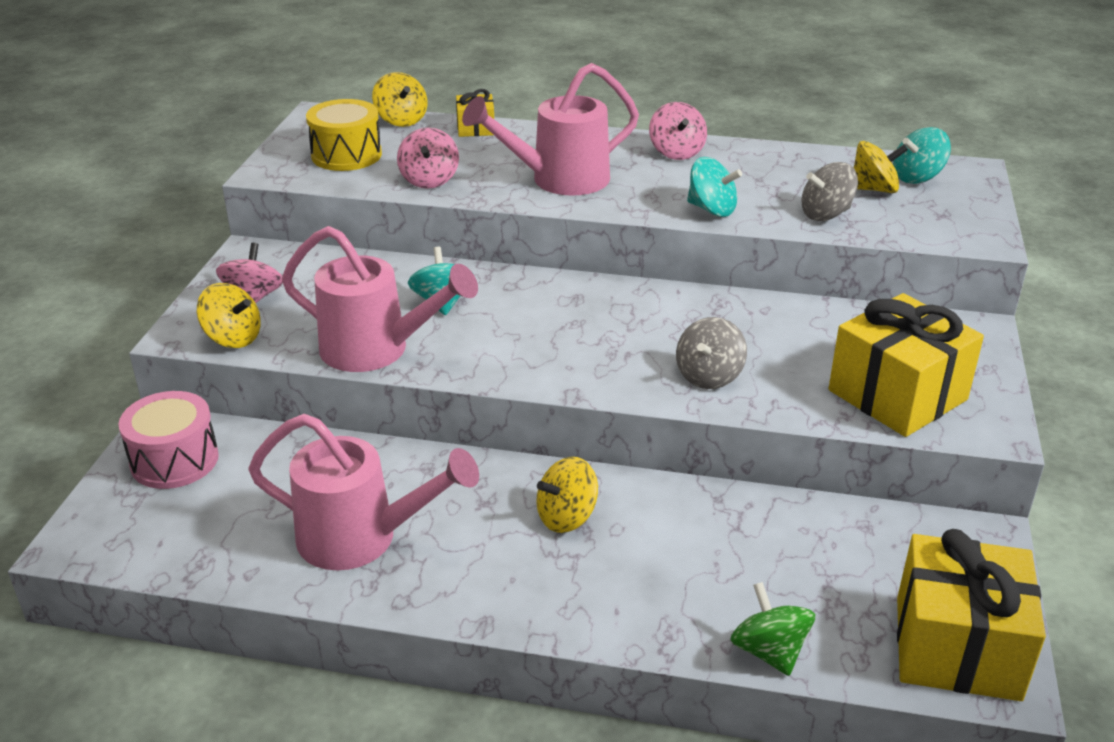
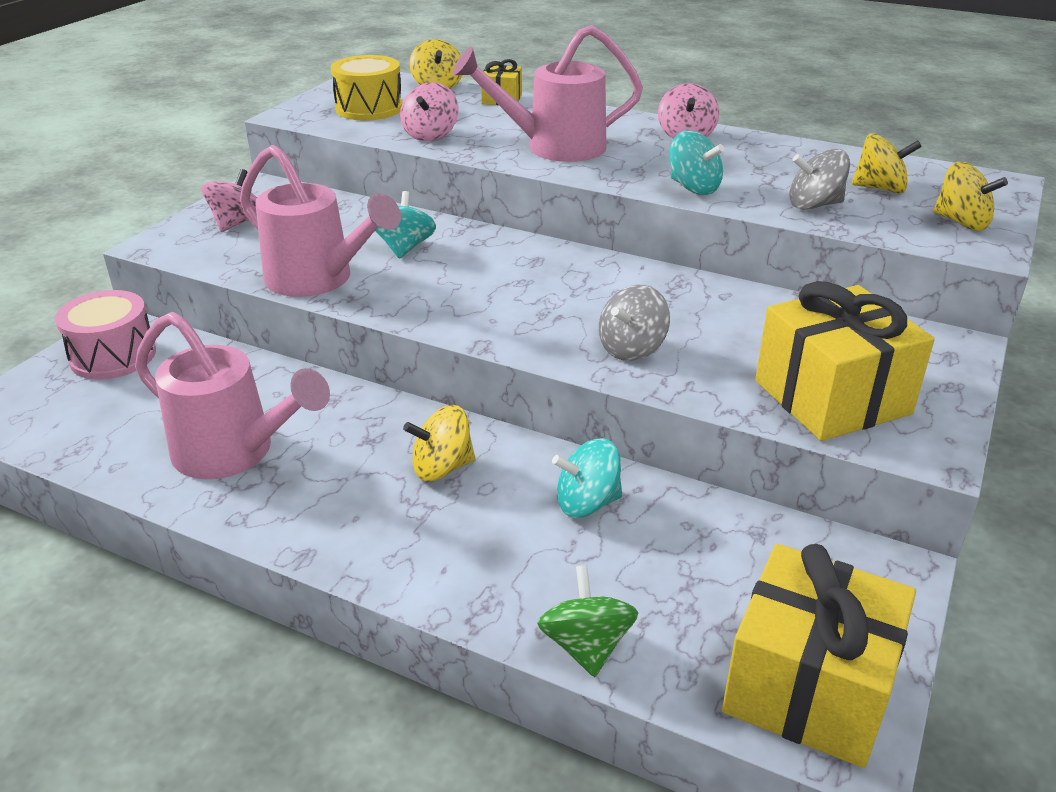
camera: 15 degrees right, 0 degrees up
yellow spinning top [197,283,261,348] -> yellow spinning top moved to [933,162,1008,231]
turquoise spinning top [893,127,951,184] -> turquoise spinning top moved to [552,438,622,518]

